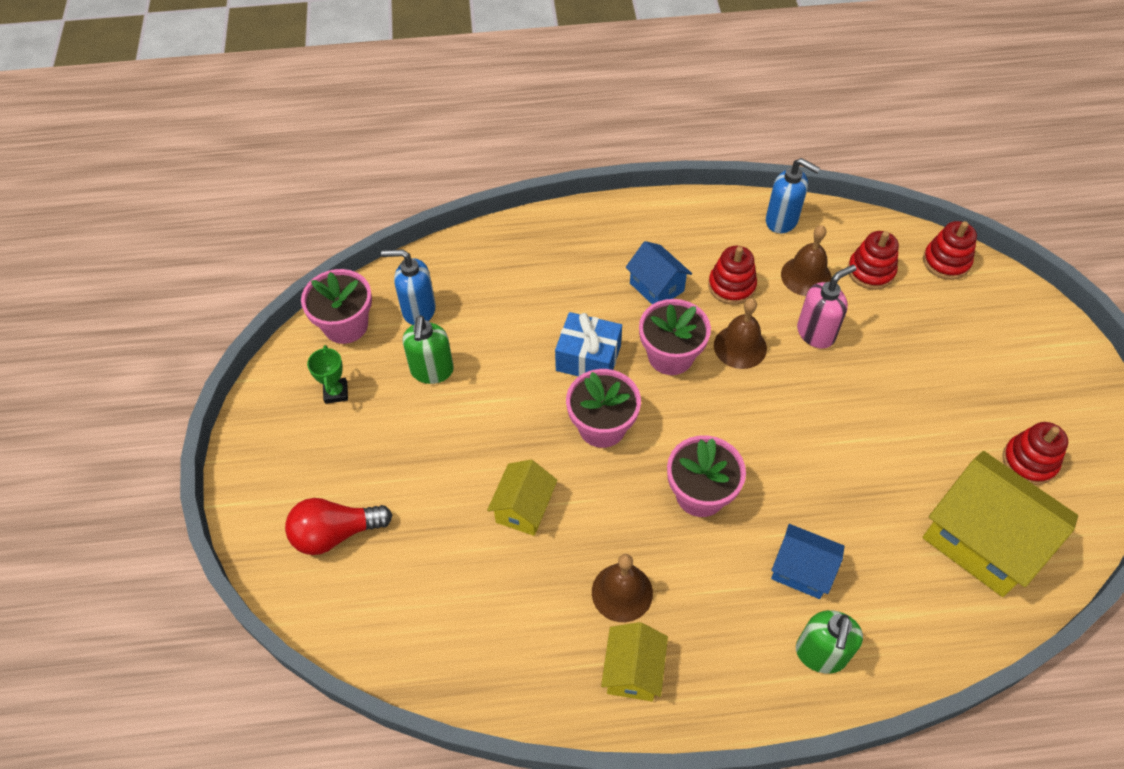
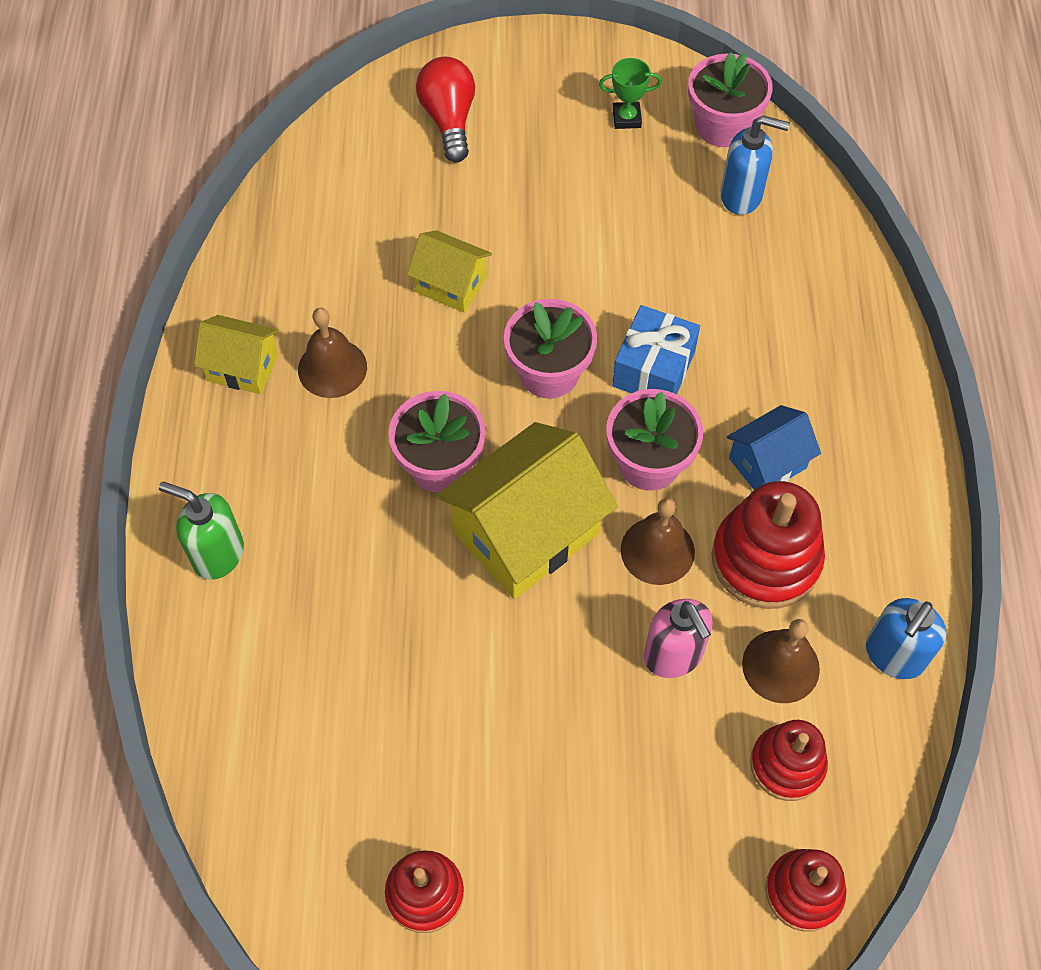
camera: 95 degrees right, 5 degrees up
blue soap dispenser [381,249,436,325] -> blue soap dispenser turned 90 degrees clockwise [720,115,790,215]
green soap dispenser [403,315,454,384] -> none
red stacking toy [708,246,757,305] -> red stacking toy [712,481,825,609], size x1.57
blue house [771,524,844,599] -> none
yellow house [923,451,1078,597] -> yellow house moved to [436,422,618,599]

